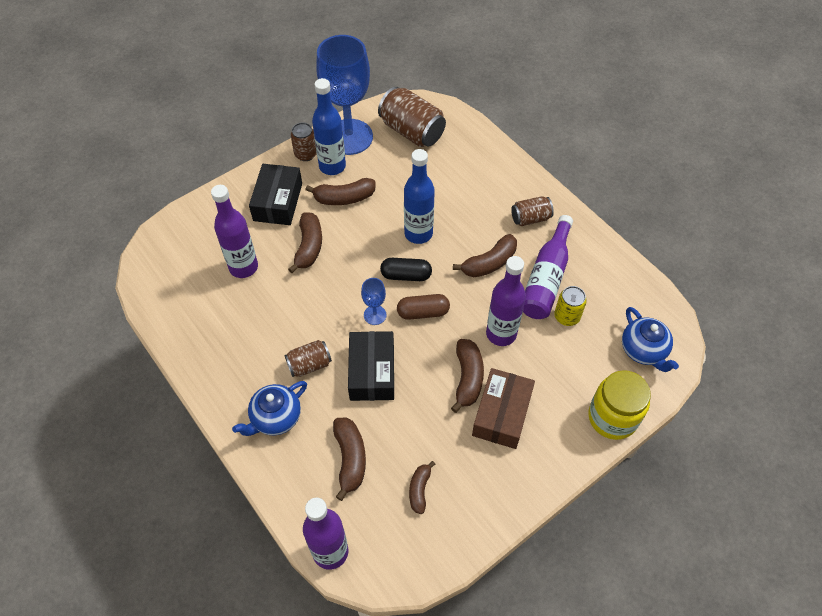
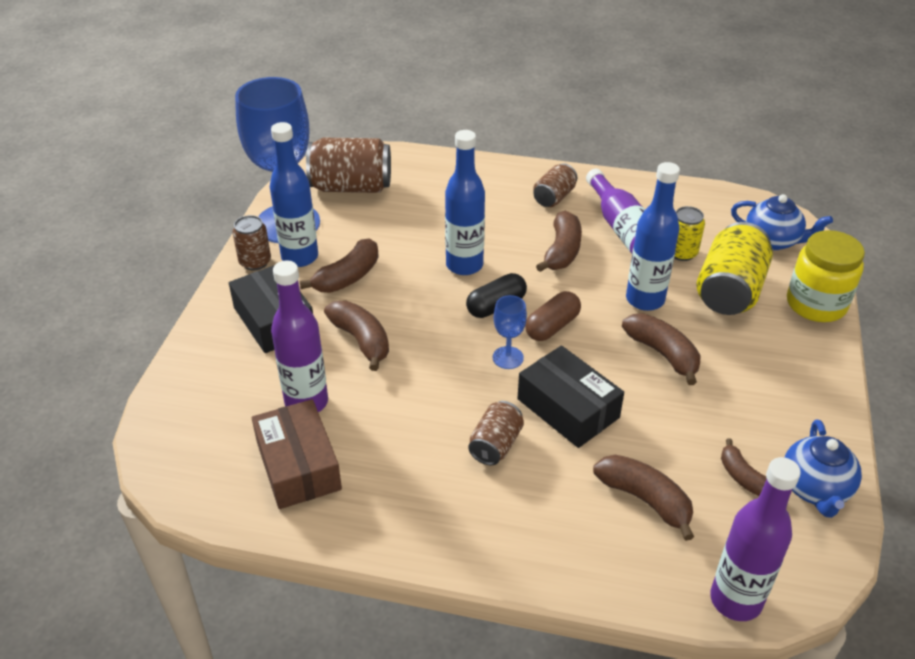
camera: 40 degrees left, 15 degrees down
blue teapot [232,381,307,436] -> blue teapot moved to [784,420,862,518]
brown box [472,368,535,449] -> brown box moved to [252,399,342,509]
purple bottle [486,256,526,346] -> blue bottle [626,162,680,311]
none -> yellow can [696,222,773,315]

